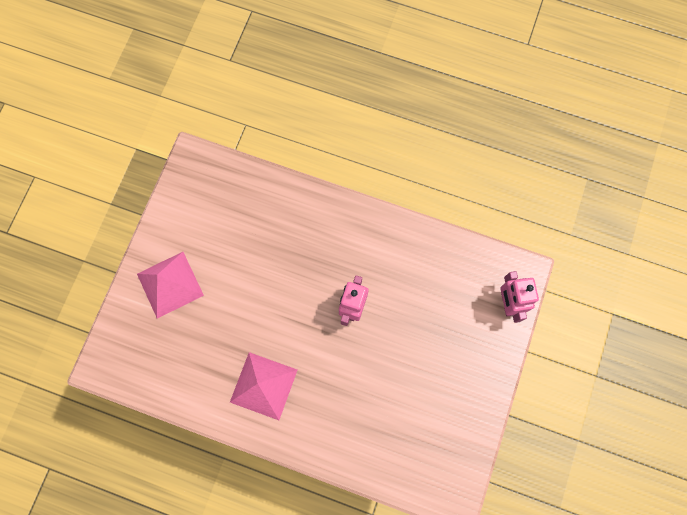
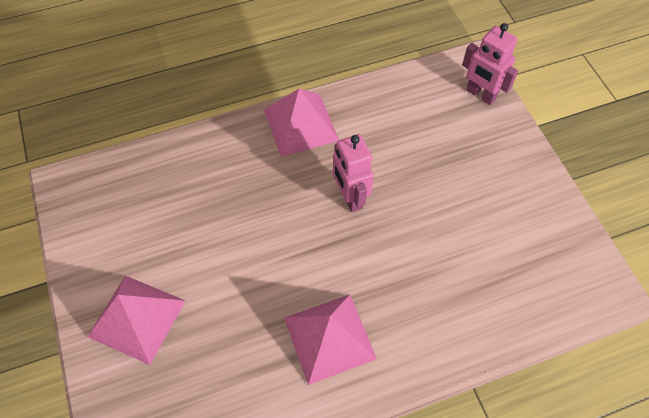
camera: 40 degrees left, 15 degrees down
none -> pink pyramid [264,88,339,157]

